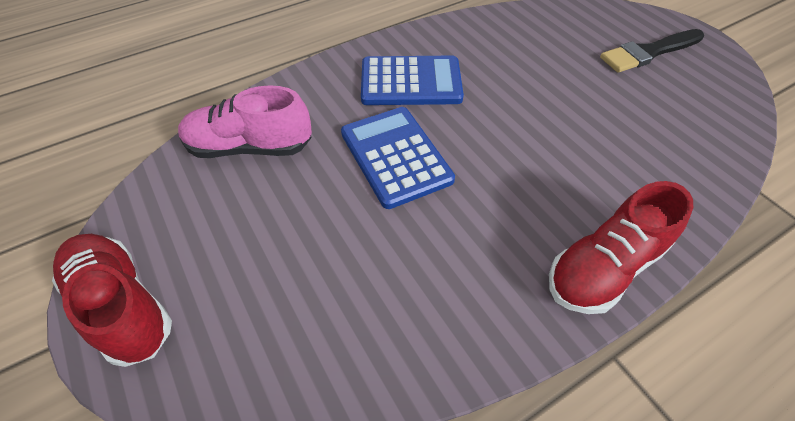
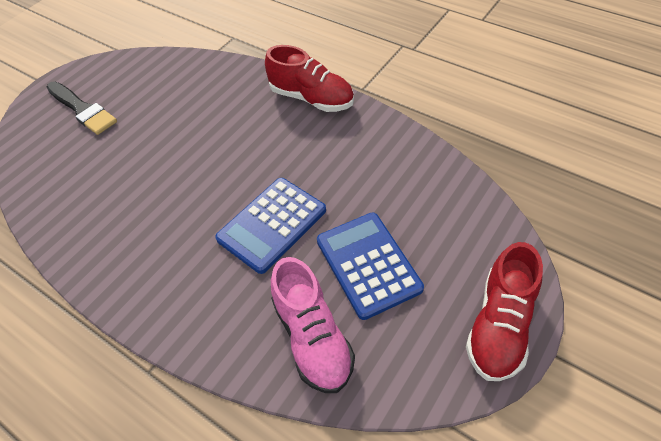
camera: 110 degrees left, 0 degrees up
blue calculator [361,56,464,105] -> blue calculator moved to [317,213,424,320]

